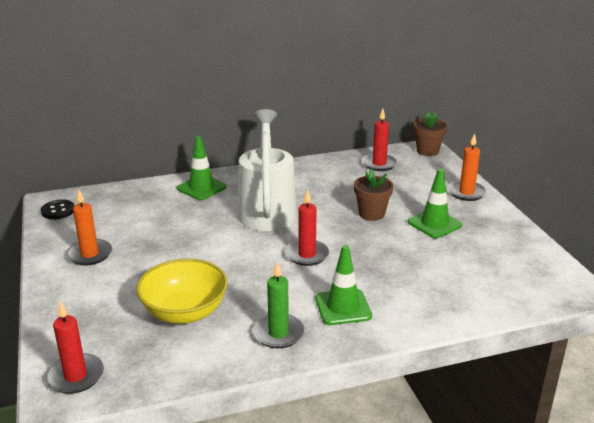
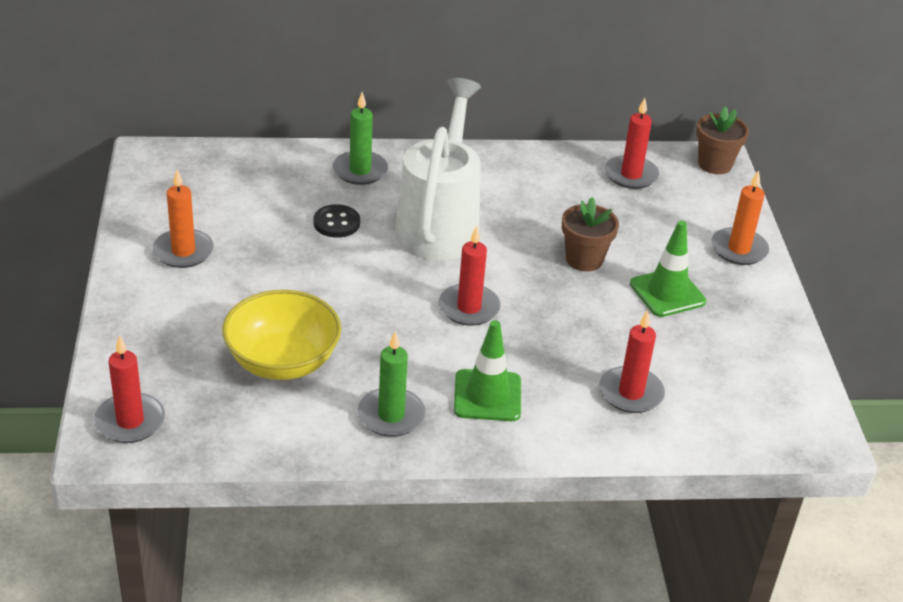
camera: 10 degrees right, 10 degrees up
black button [41,200,75,220] -> black button moved to [313,204,360,238]
green traffic cone [177,136,227,200] -> green candle [333,92,388,185]
none -> red candle [599,310,665,413]

